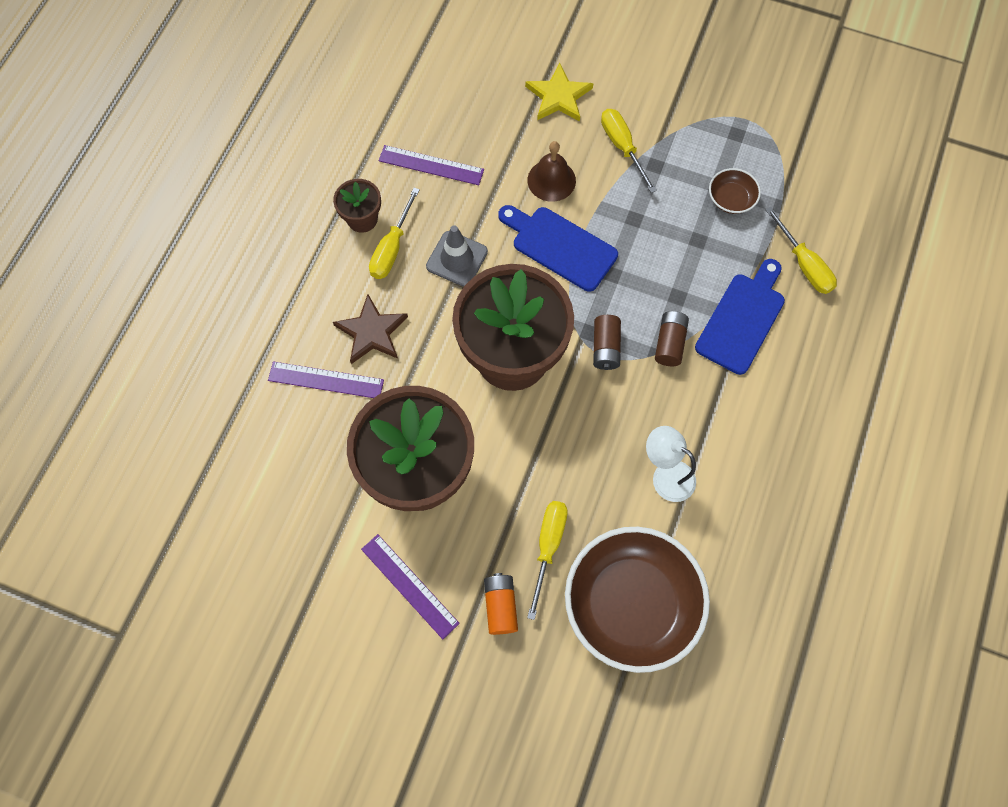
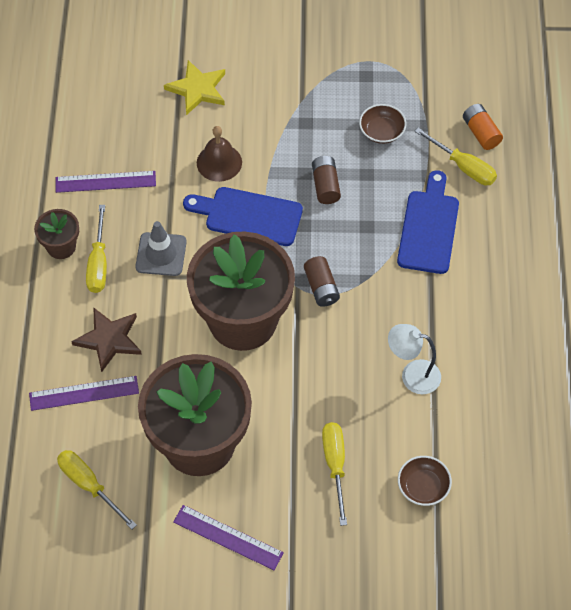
camera: 20 degrees left, 10 degrees down
orange battery [484,573,518,635] -> orange battery moved to [463,104,503,150]
brown bowl [565,527,710,673] -> brown bowl [398,456,452,506], size x0.43
yellow screwdriver [601,109,657,193] -> yellow screwdriver moved to [57,450,137,530]
brown battery [655,311,689,366] -> brown battery moved to [312,156,341,204]

